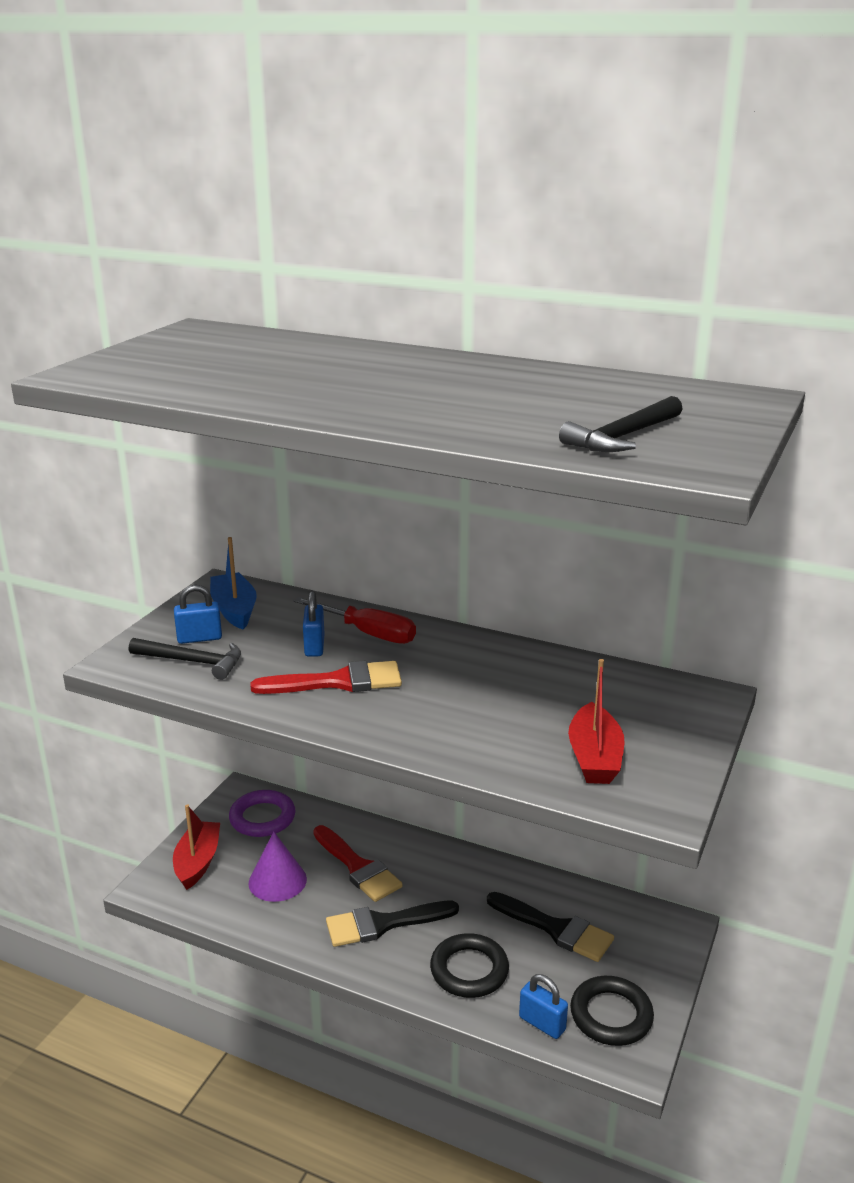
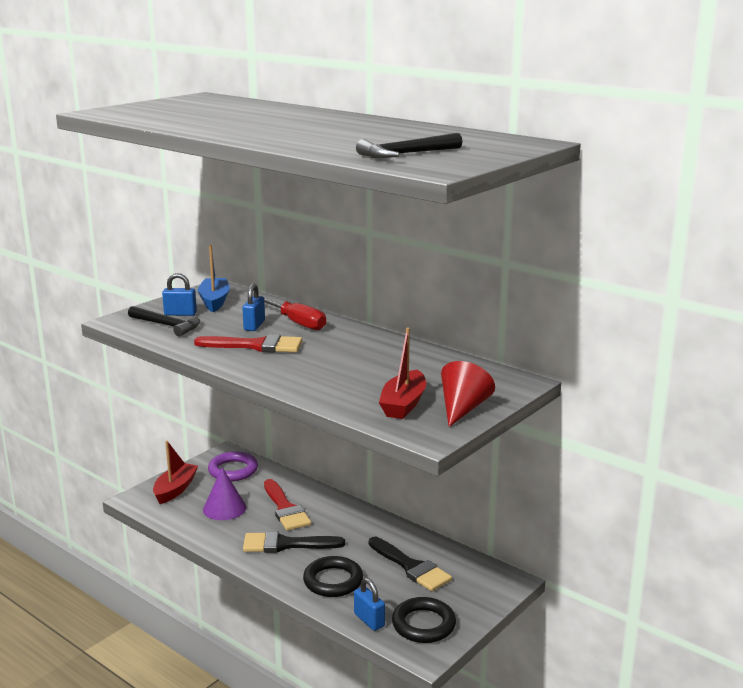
camera: 15 degrees right, 5 degrees down
none -> red cone [441,361,495,427]

